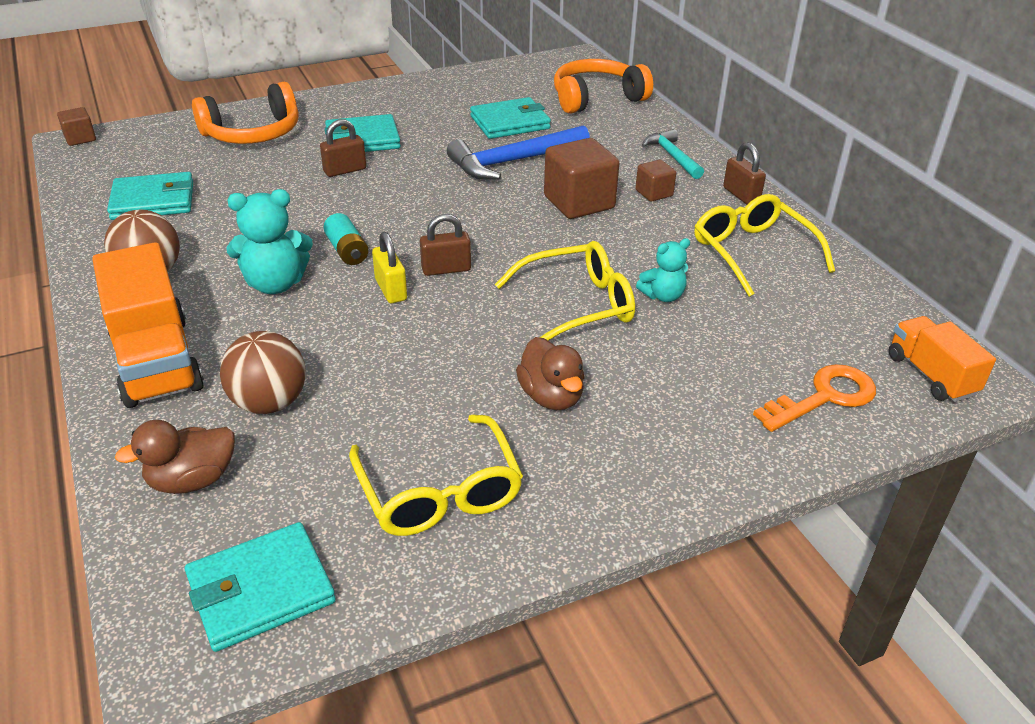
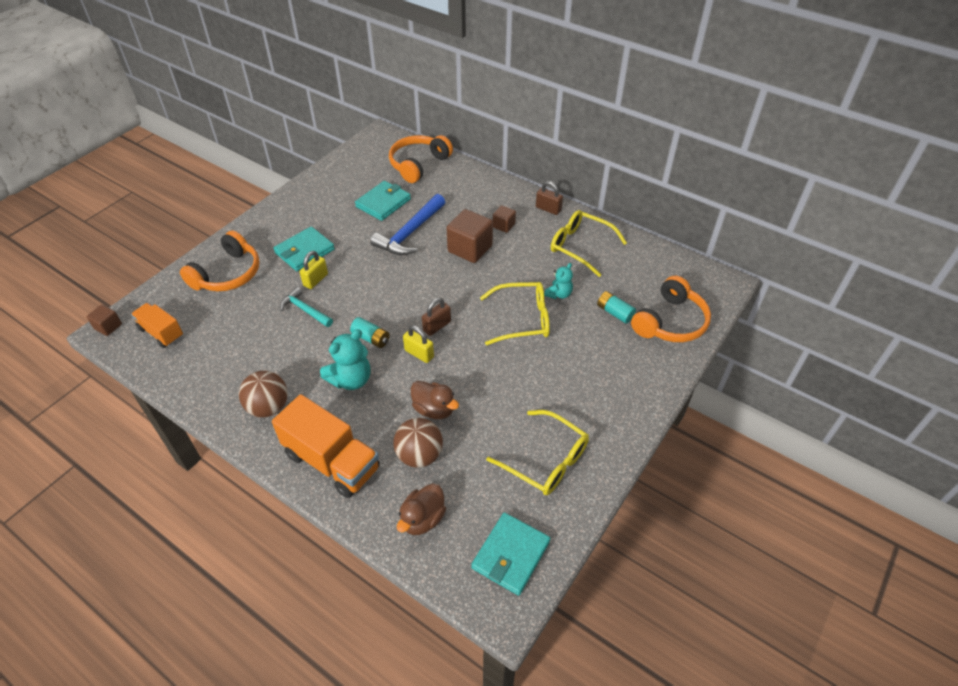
camera: 30 degrees left, 10 degrees up
turquoise wallet [107,172,193,220] -> none
brown padlock [320,119,366,177] -> yellow padlock [300,251,328,289]
yellow glasses [495,241,635,341] -> yellow glasses turned 45 degrees clockwise [480,282,550,345]
brown duck [516,337,585,410] -> brown duck moved to [411,381,459,419]
turquoise hammer [642,129,704,179] -> turquoise hammer moved to [280,287,333,327]
orange key [753,364,876,432] -> orange headphones [631,276,711,342]
orange truck [889,316,996,402] -> orange truck moved to [131,303,183,348]
none -> turquoise battery [597,291,636,324]

